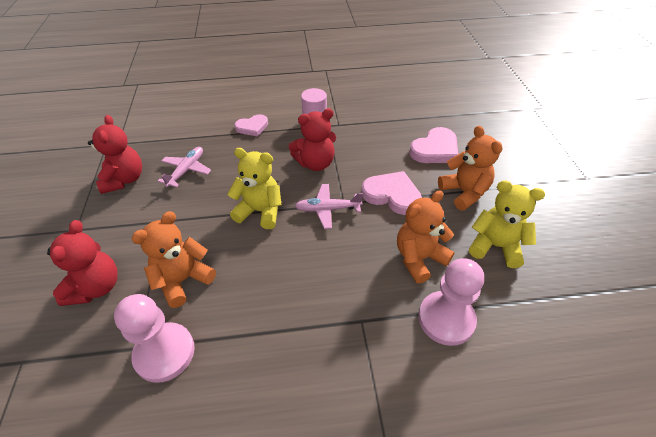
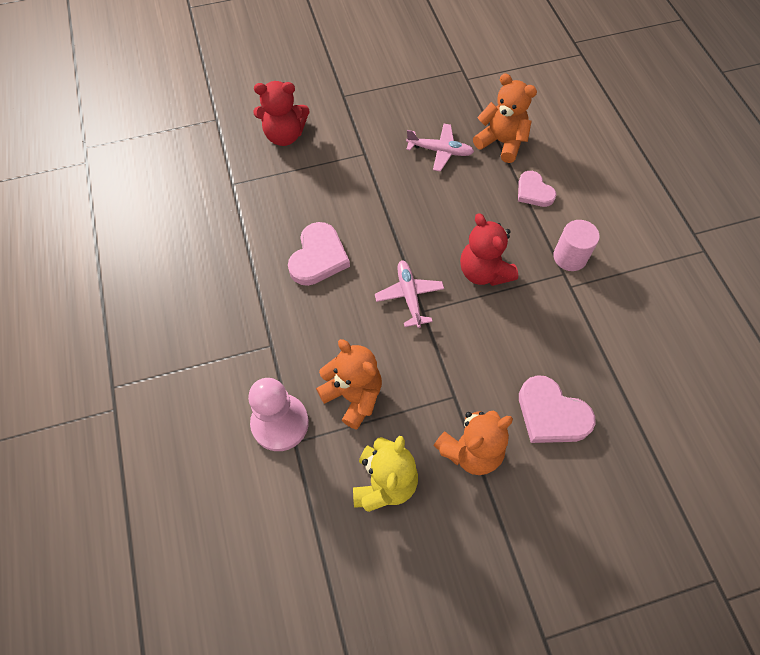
camera: 80 degrees right, 15 degrees up
red teddy bear [88,115,142,194] -> none
pink pawn [114,294,195,383] -> none
orange teddy bear [132,211,216,308] -> orange teddy bear moved to [473,74,537,163]
yellow teddy bear [227,148,281,229] -> none
pink heart [361,171,422,215] -> pink heart moved to [288,222,350,286]

